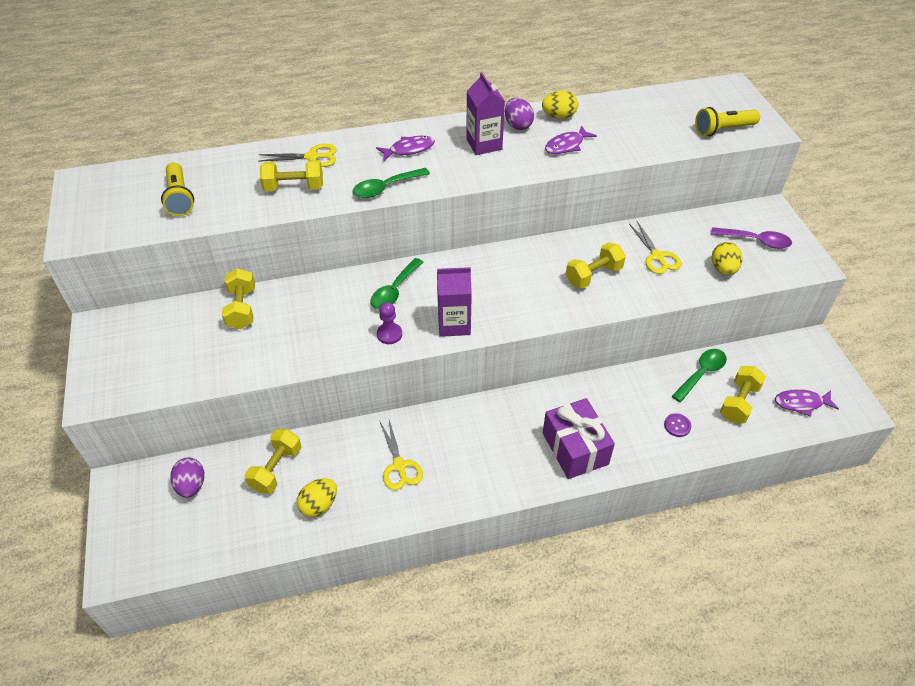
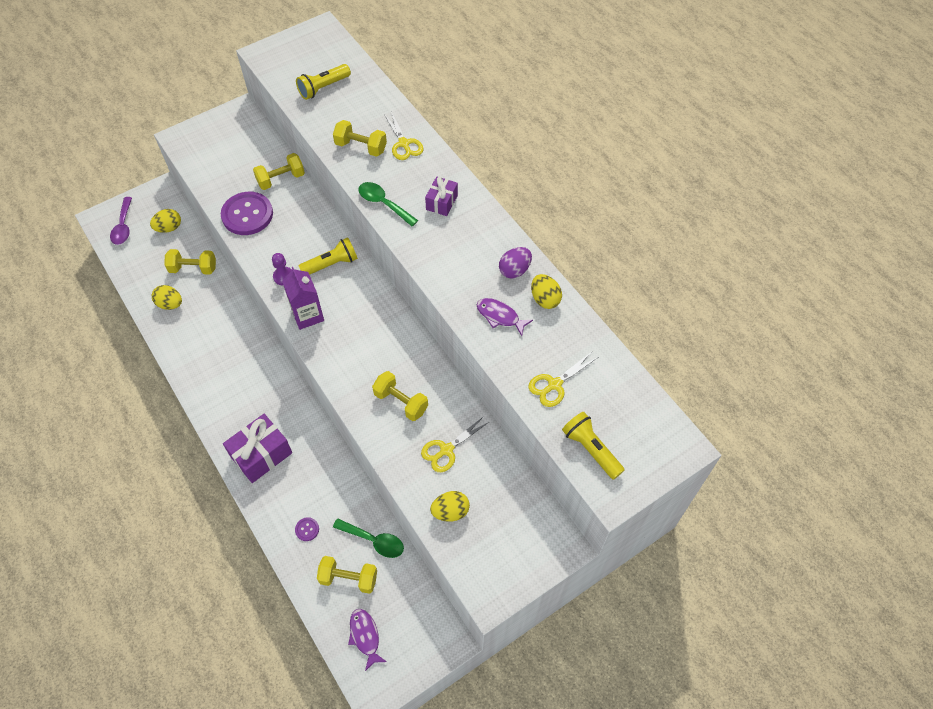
camera: 70 degrees right, 10 degrees up
purple egg [170,457,204,498] -> yellow egg [150,209,181,233]
yellow dumbbell [260,160,323,192] -> yellow dumbbell turned 45 degrees counterclockwise [333,120,387,157]
green spoon [370,258,423,309] -> yellow flashlight [299,237,358,275]
purple fish [376,136,435,161] -> purple gift [425,176,458,216]
yellow scissors [380,420,423,490] -> yellow scissors moved to [528,352,598,407]
purple carton [466,72,505,155] -> none
purple spoon [711,227,792,249] -> purple spoon moved to [110,197,132,245]
none -> purple button [221,192,273,235]

